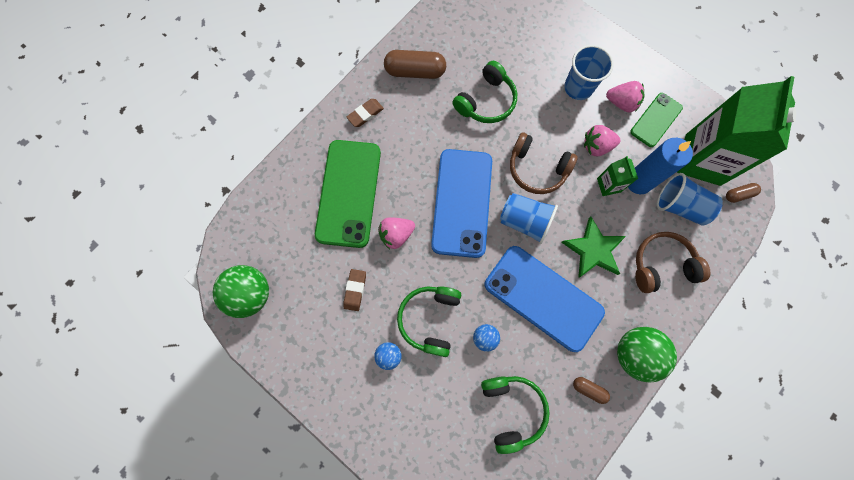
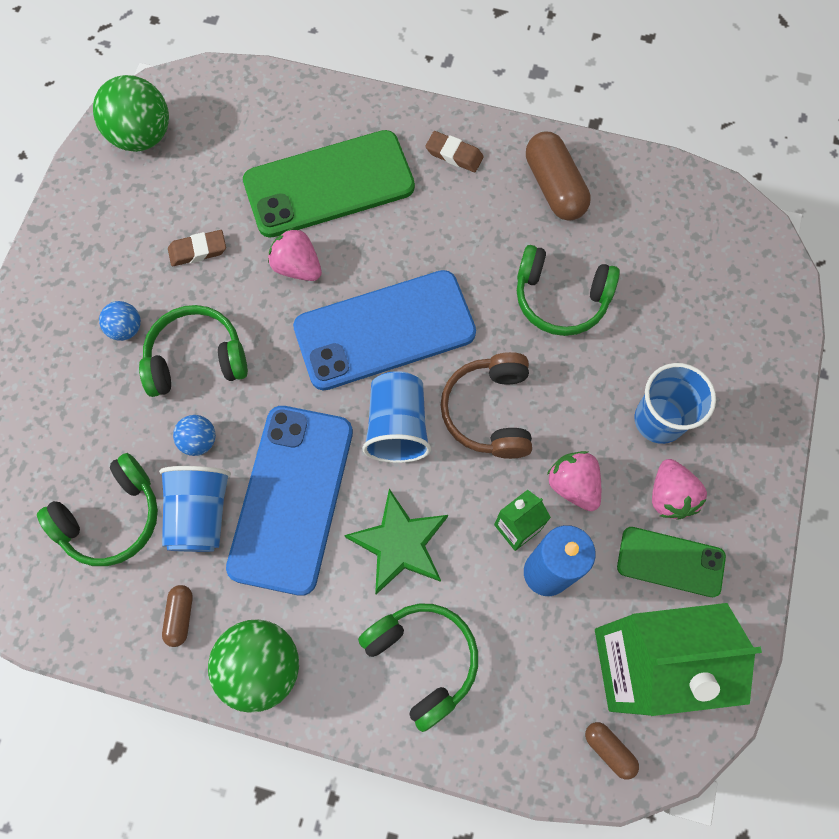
camera: 65 degrees right, 5 degrees down
brown headphones [635,232,710,293] -> green headphones [358,603,478,732]
blue cup [657,173,723,226] -> blue cup moved to [159,466,231,552]

